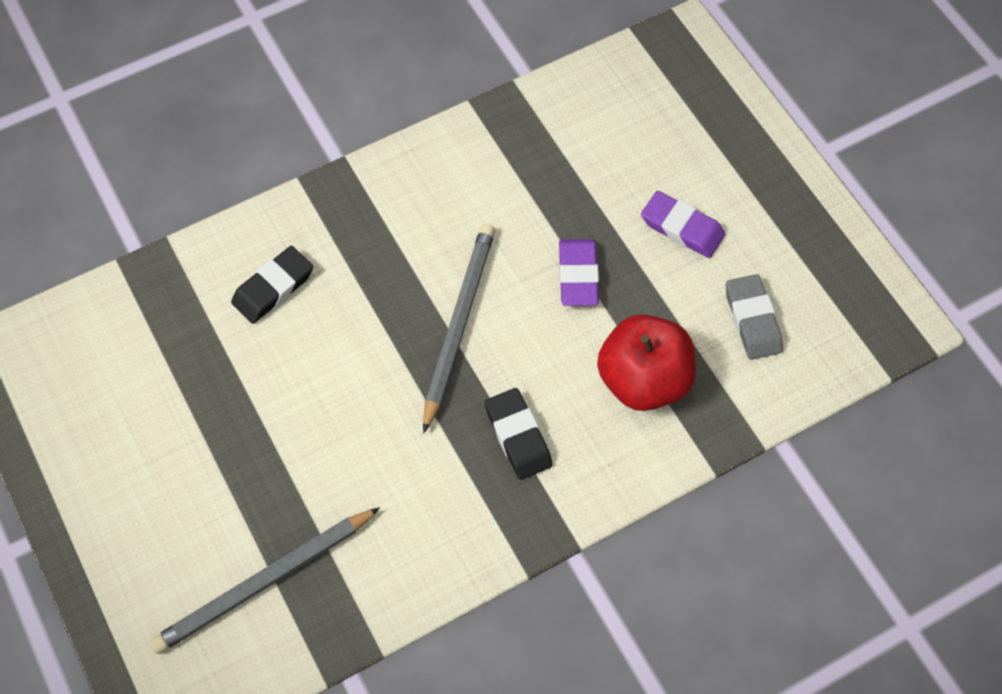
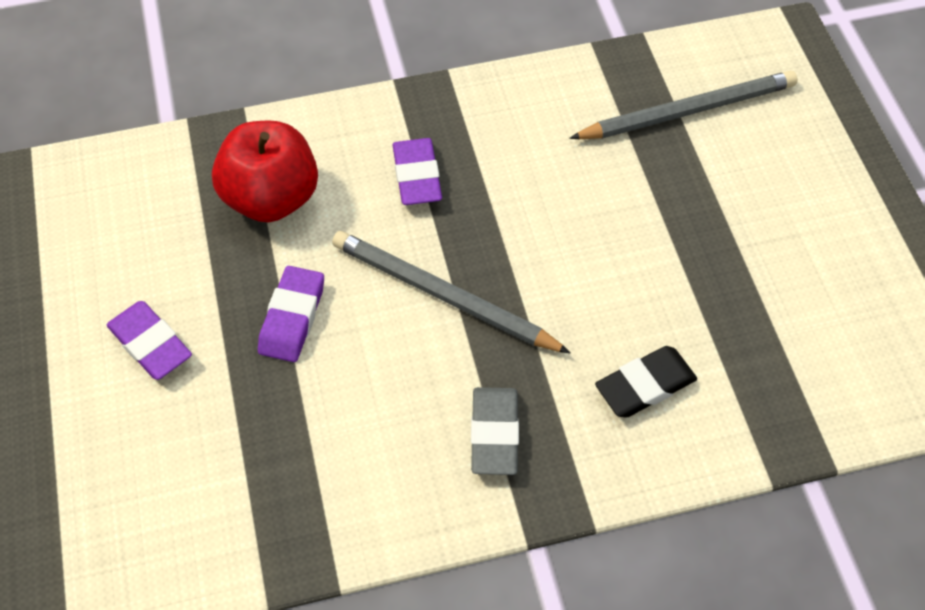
camera: 165 degrees left, 5 degrees down
grey pencil [423,224,495,434] -> grey pencil turned 90 degrees clockwise [332,231,571,353]
black eraser [485,388,553,480] -> purple eraser [392,138,442,205]
grey eraser [726,274,783,360] -> grey eraser moved to [471,387,519,475]

